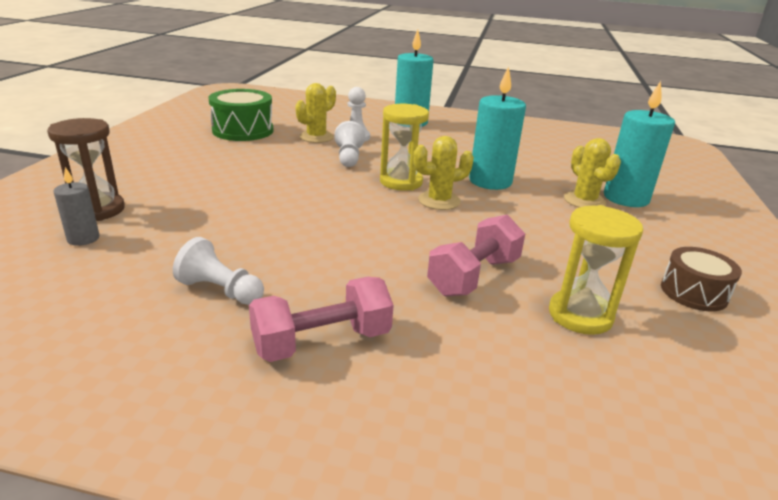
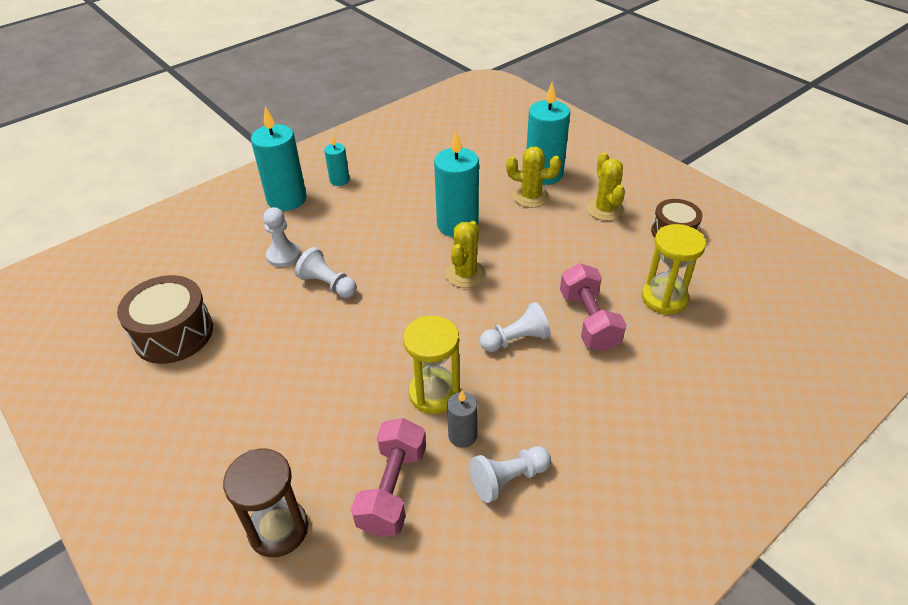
camera: 50 degrees left, 15 degrees up
grey candle [53,167,99,246] -> grey candle moved to [447,391,477,448]
green drum [208,89,274,141] -> brown drum [117,275,213,364]
pink dumbbell [249,277,393,362] -> pink dumbbell moved to [351,418,426,537]
yellow cactus [295,83,336,143] -> yellow cactus moved to [587,152,625,221]
yellow hourglass [380,104,429,191] -> yellow hourglass moved to [403,316,460,414]
none -> turquoise candle [324,135,350,186]
none -> white pawn [480,302,551,352]

